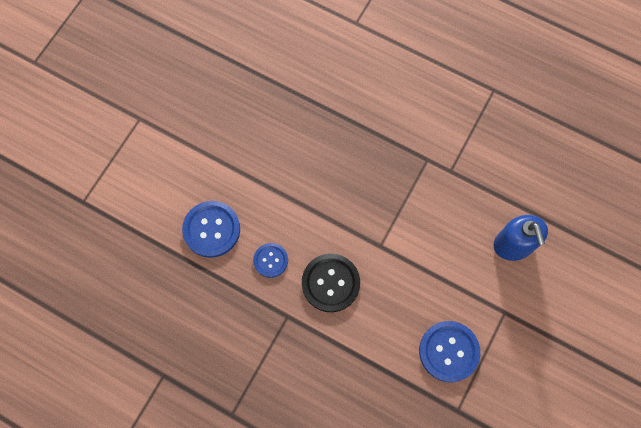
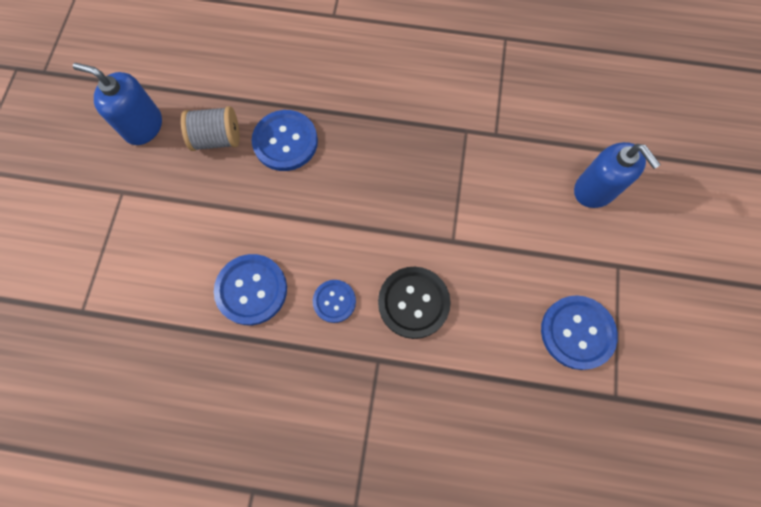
camera: 20 degrees left, 0 degrees up
none -> blue soap dispenser [73,63,162,145]
none -> grey spool [181,106,240,151]
none -> blue button [252,110,318,171]

